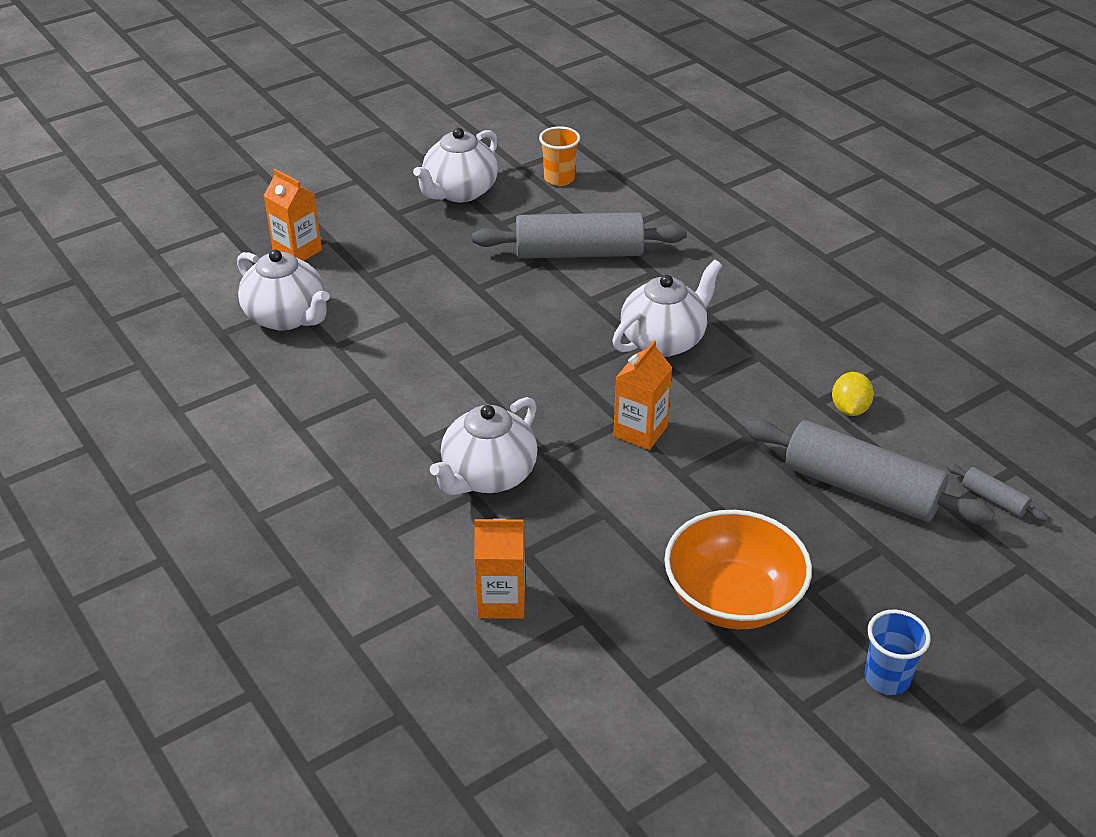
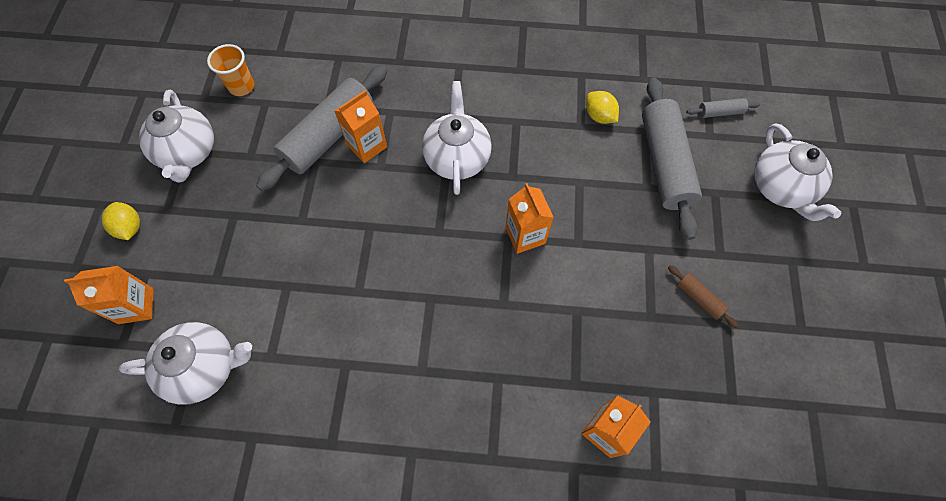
camera: 50 degrees left, 25 degrees up
white teapot [430,397,538,495] -> white teapot moved to [754,123,841,221]
orange bowl [664,510,812,629] -> brown rolling pin [668,265,739,328]
grey rolling pin [744,419,995,524] -> grey rolling pin turned 75 degrees counterclockwise [642,77,702,240]
blue cup [865,610,931,695] -> none
none -> yellow lemon [102,202,140,240]
none -> orange carton [334,90,387,163]

